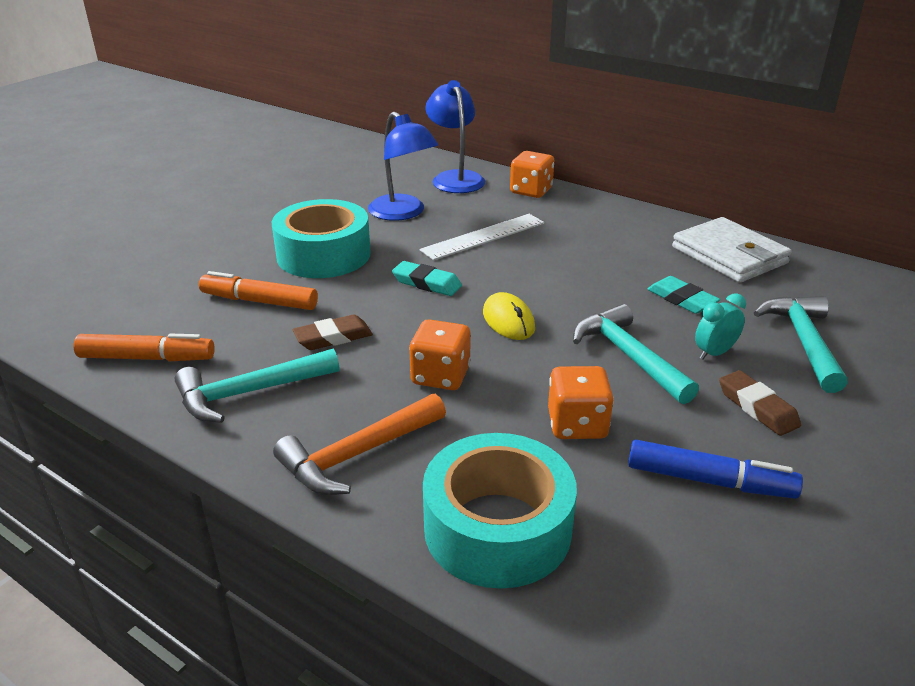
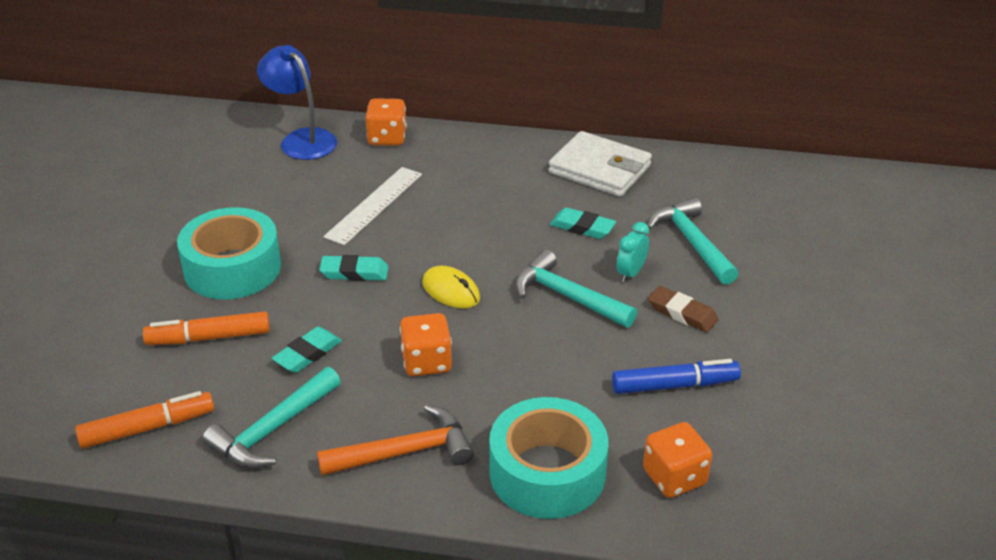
camera: 25 degrees left, 5 degrees up
orange hammer [273,394,446,495] -> orange hammer turned 135 degrees counterclockwise [317,404,474,476]
brown eraser [292,315,373,350] -> turquoise eraser [272,326,342,373]
blue lamp [368,112,438,221] -> none
orange dice [548,366,614,439] -> orange dice moved to [643,422,712,498]

